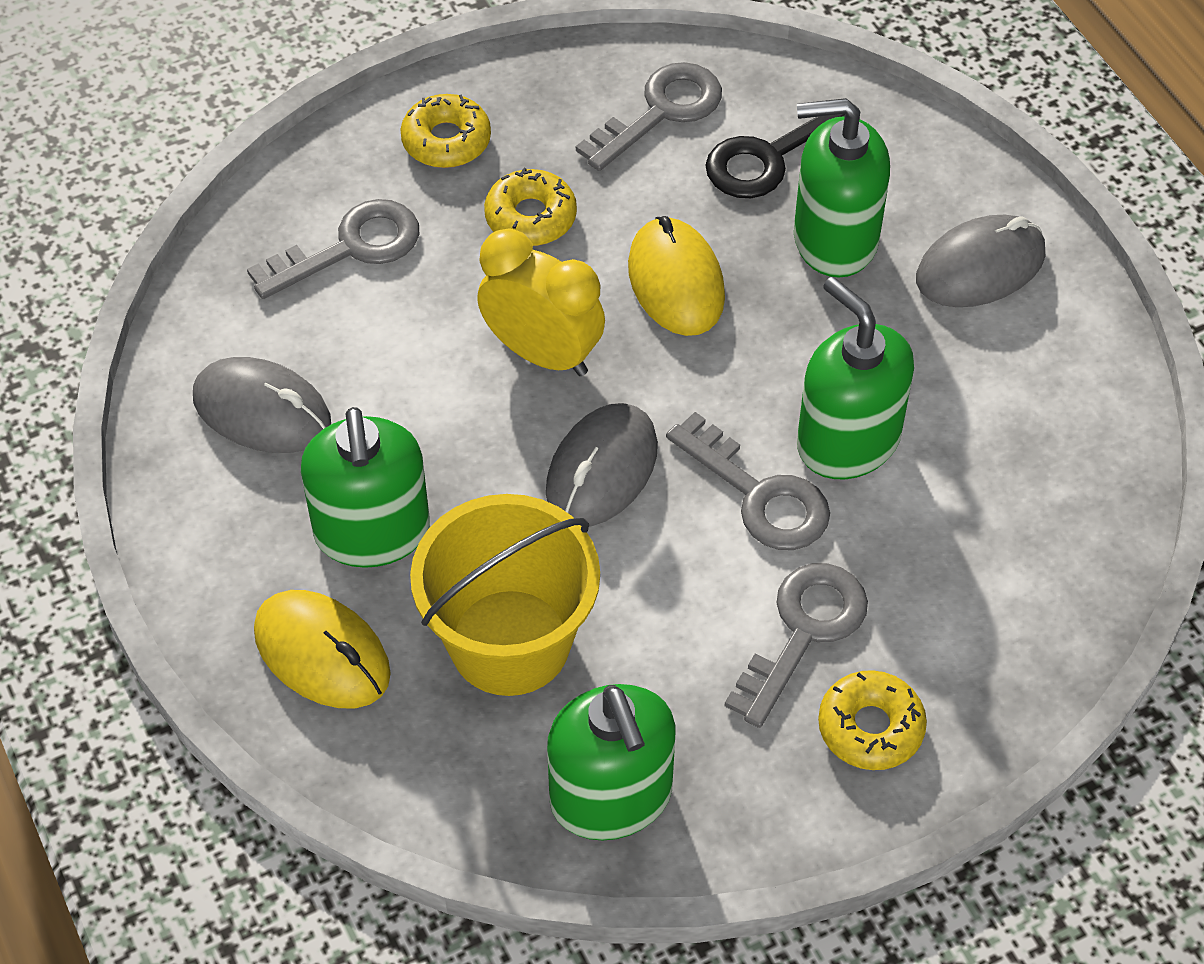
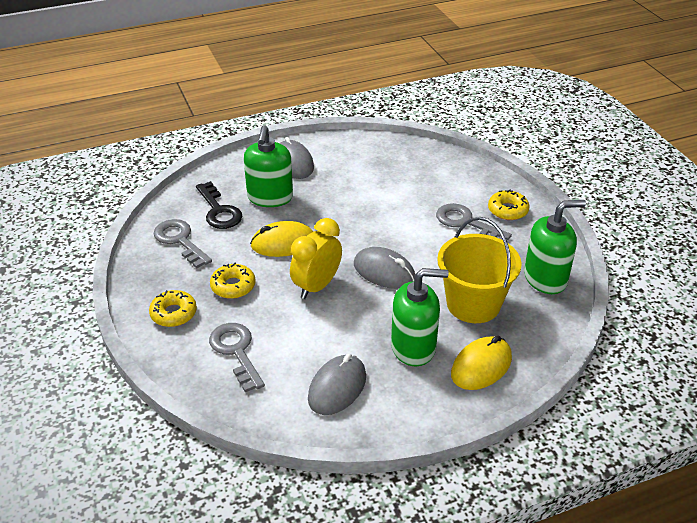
camera: 85 degrees left, 15 degrees down
grey key [666,412,830,550] -> none
green soap dispenser [797,277,914,479] -> none

